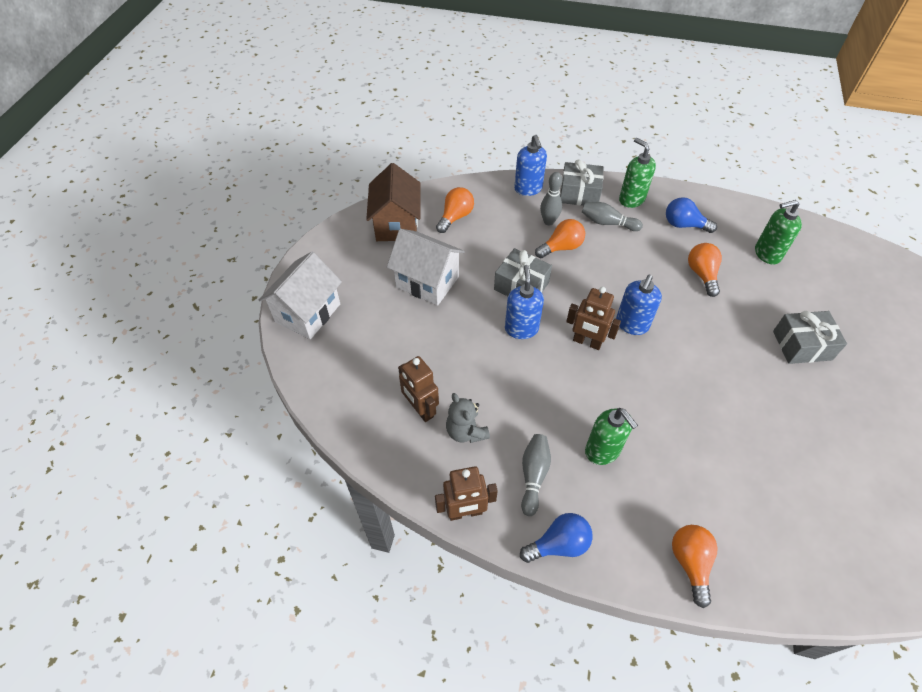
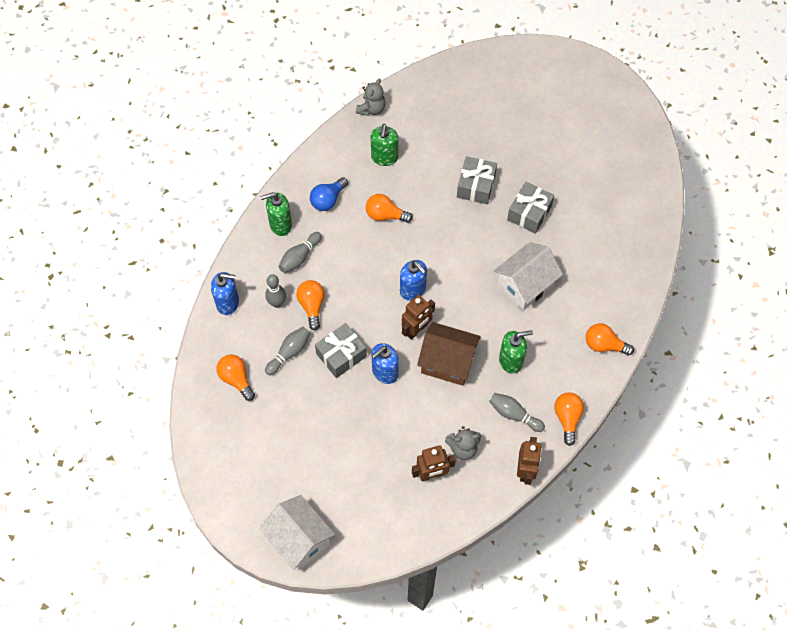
camera: 70 degrees left, 10 degrees up
brown house [366,163,421,241] -> brown house moved to [417,322,481,386]
white house [387,229,465,305] -> white house moved to [494,242,563,311]
blue soap dispenser [505,265,544,339] -> blue soap dispenser turned 60 degrees counterclockwise [371,343,399,384]
blue light bulb [520,513,593,563] -> orange light bulb [554,393,584,446]
grey gift [560,160,604,206] -> grey gift moved to [507,182,554,234]
none -> grey bowling pin [265,327,310,375]
none -> grey teddy bear [356,79,386,116]

